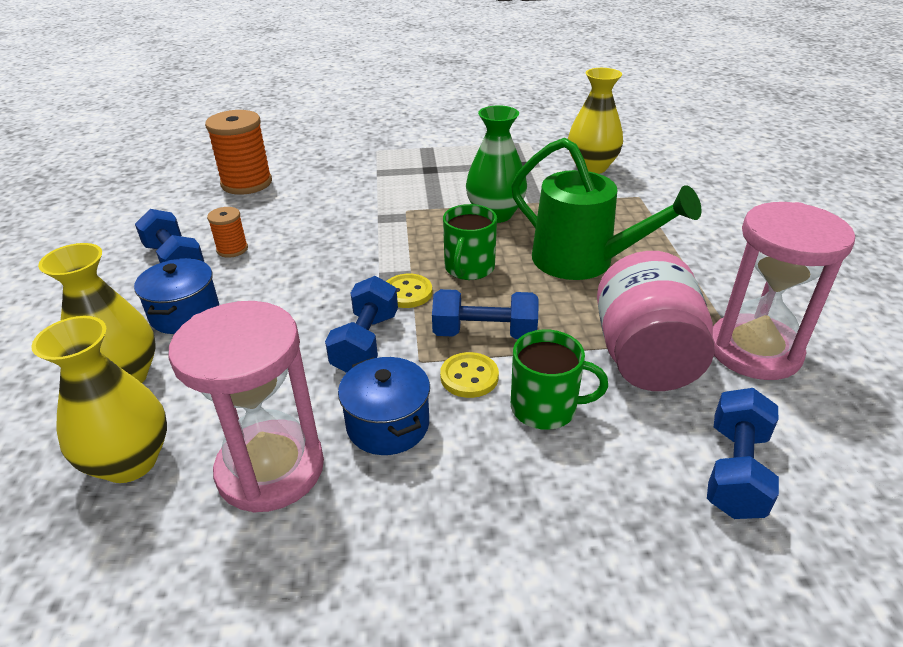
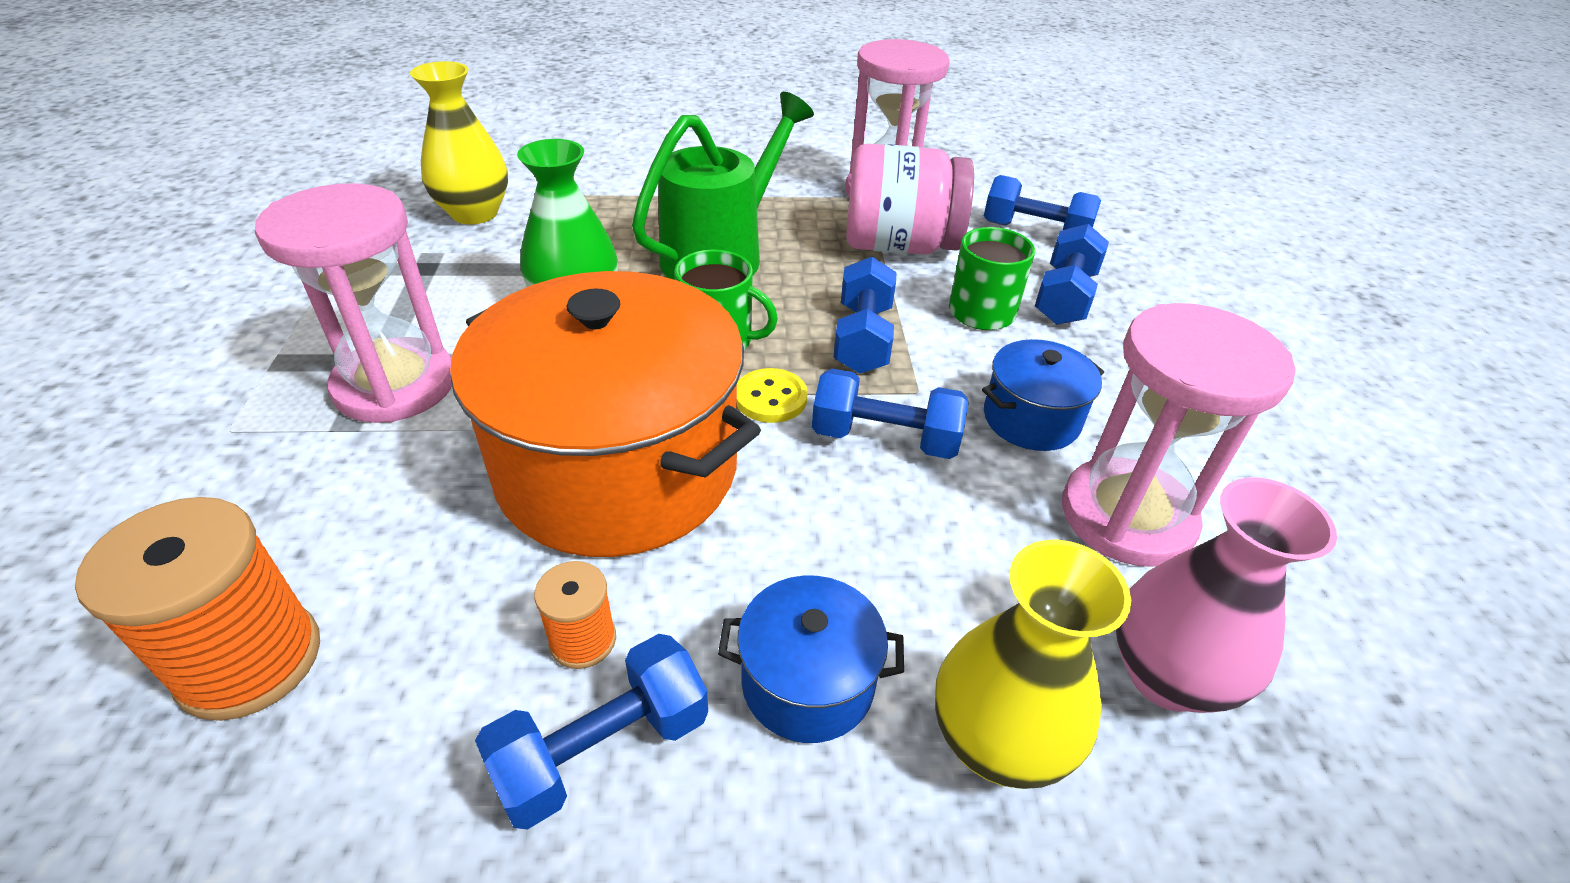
camera: 90 degrees left, 5 degrees up
yellow vase [31,316,167,483] -> pink vase [1116,477,1337,713]
yellow button [440,352,499,398] -> none
none -> pink hourglass [255,183,452,423]
none -> orange pot [450,271,761,557]
none -> blue dumbbell [1035,224,1109,325]

